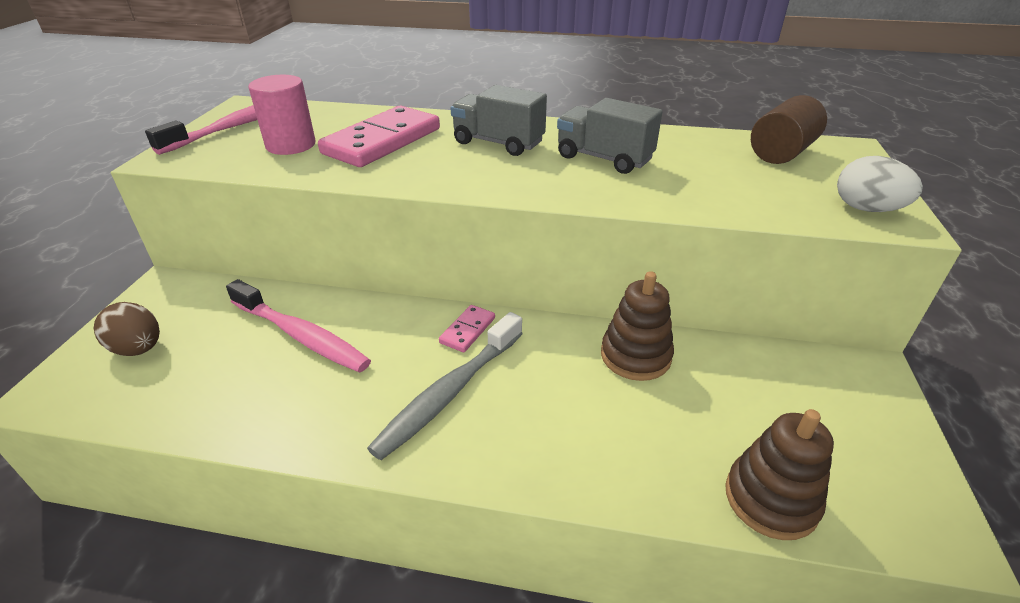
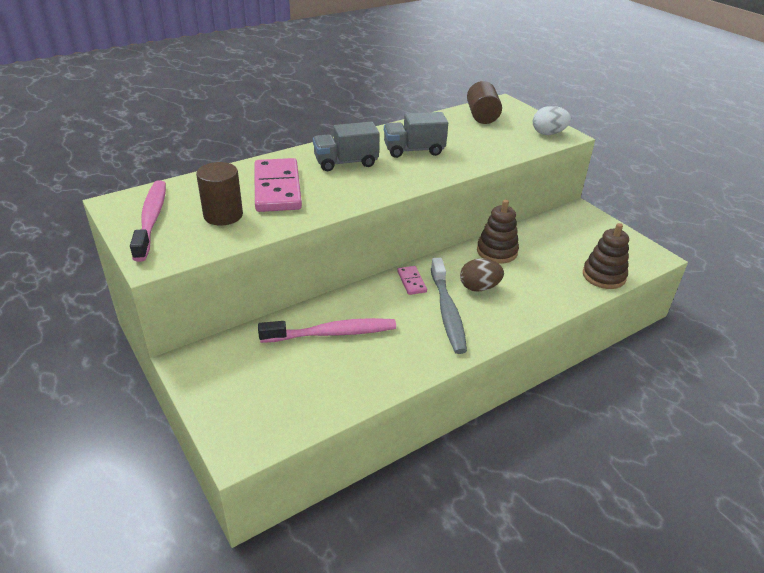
camera: 45 degrees left, 0 degrees up
brown egg [94,302,160,356] -> brown egg moved to [460,258,504,292]
pink cylinder [248,75,316,155] -> brown cylinder [196,162,243,225]

